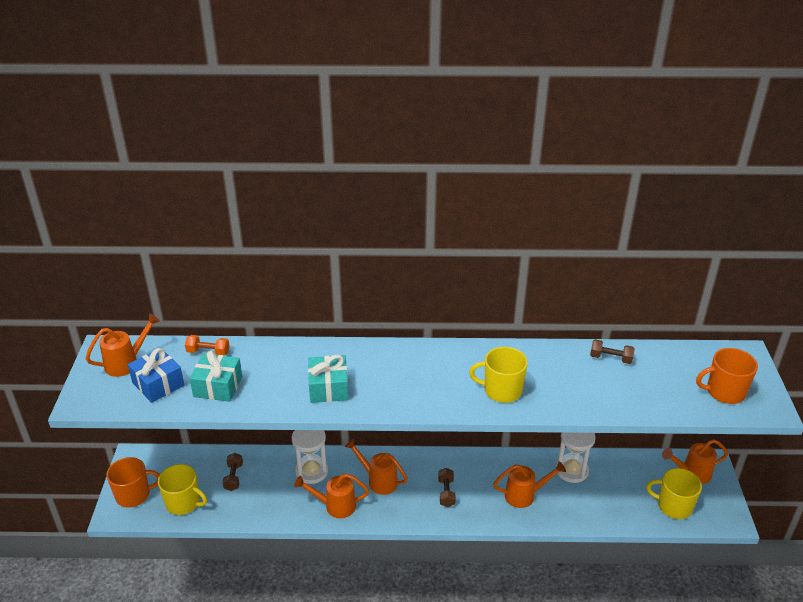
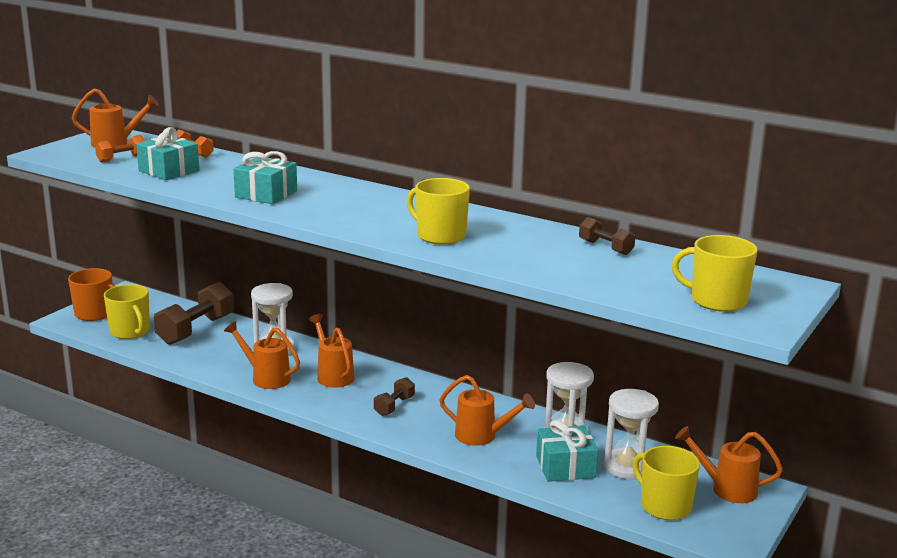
camera: 30 degrees right, 15 degrees down
blue gift [128,348,184,403] -> orange dumbbell [95,135,145,163]
brown dumbbell [223,453,243,491] -> brown dumbbell [154,282,234,345], size x1.93
orange mug [696,348,758,404] -> yellow mug [672,235,758,312]
none -> turquoise gift [536,420,598,482]
none -> white hourglass [604,389,659,479]

